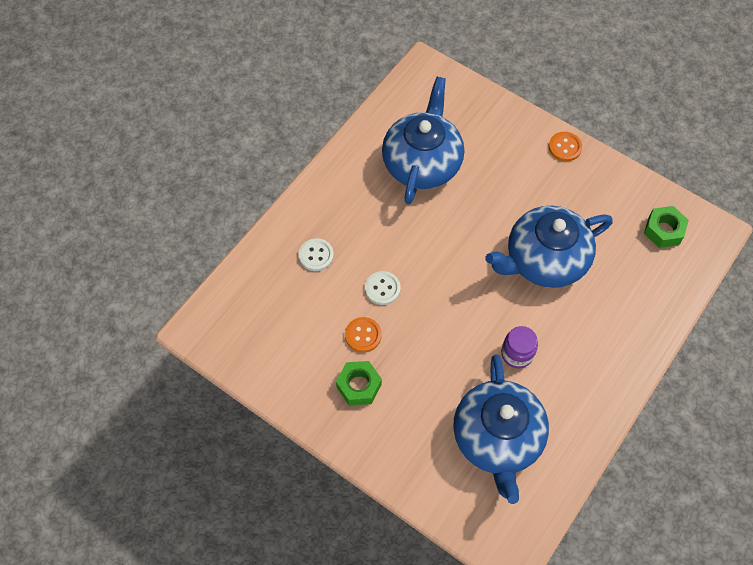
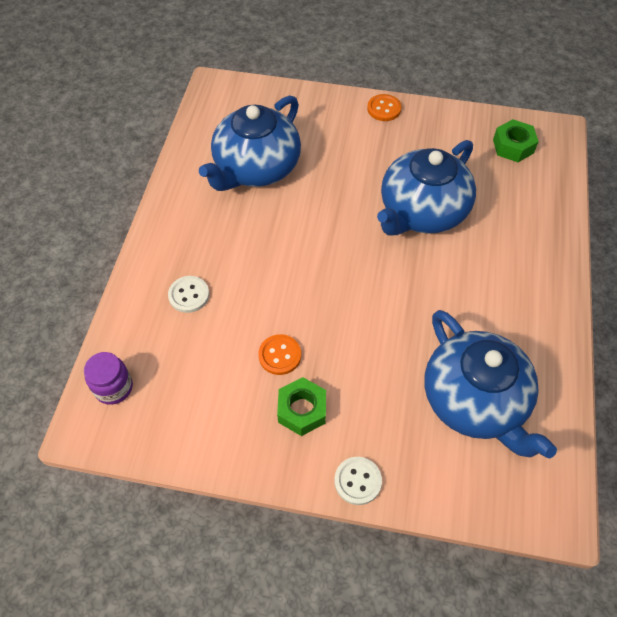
camera: 25 degrees left, 5 degrees down
white button [365,271,401,305] -> white button moved to [334,457,382,505]
blue teapot [382,77,464,204] -> blue teapot turned 135 degrees counterclockwise [199,95,301,191]
purple jar [501,326,538,368] -> purple jar moved to [84,352,133,405]

